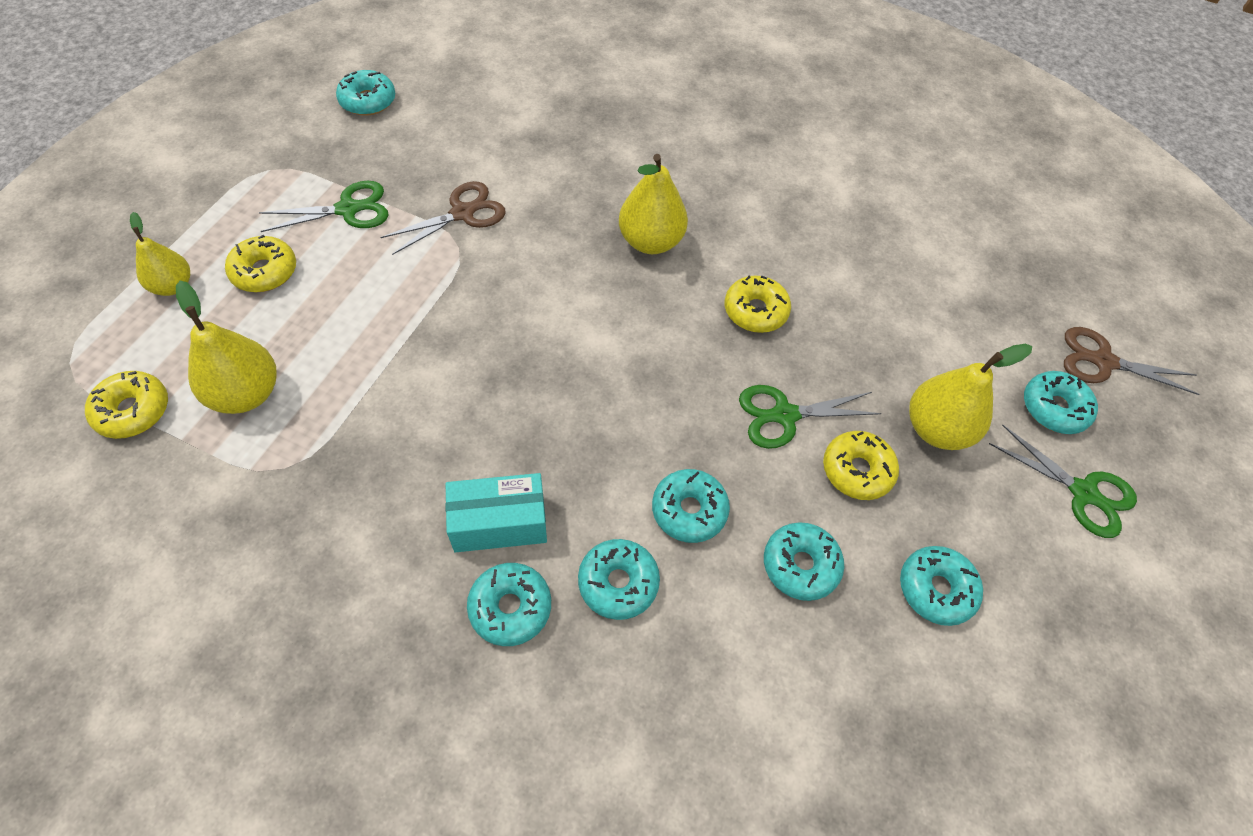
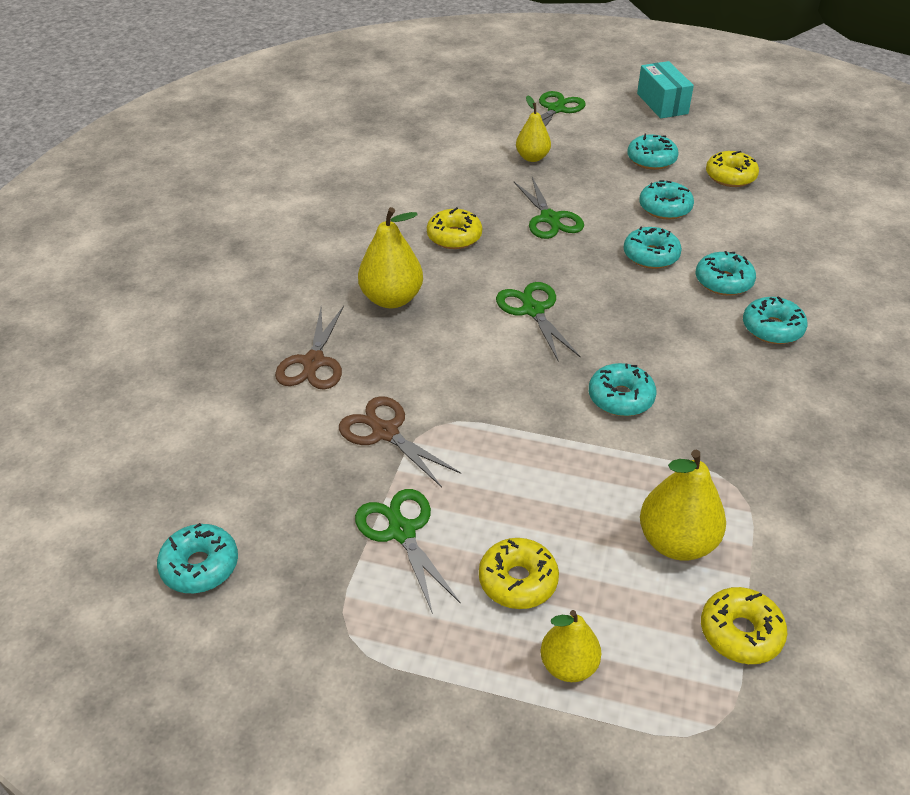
camera: 95 degrees left, 15 degrees down
turquoise box [445,473,547,552] -> turquoise box moved to [637,61,694,119]
yellow donut [823,431,899,500] -> yellow donut moved to [706,151,759,187]
yellow pear [909,344,1032,450] -> yellow pear [516,95,551,162], size x0.65
turquoise donut [1024,371,1098,434] -> turquoise donut moved to [589,363,657,416]
brown scissors [1064,327,1200,395] -> brown scissors moved to [275,306,344,389]
none -> green scissors [496,282,581,362]

